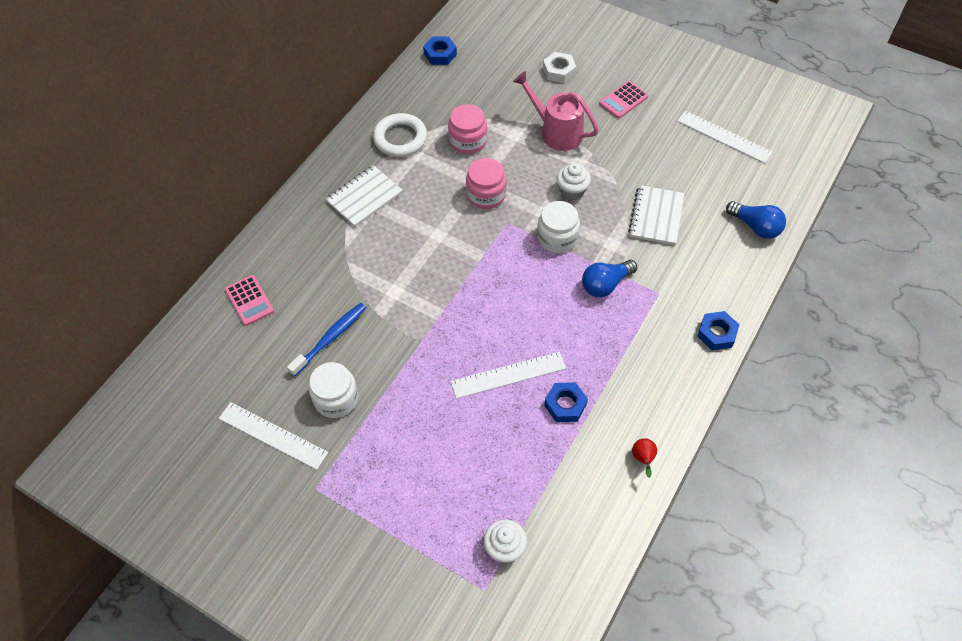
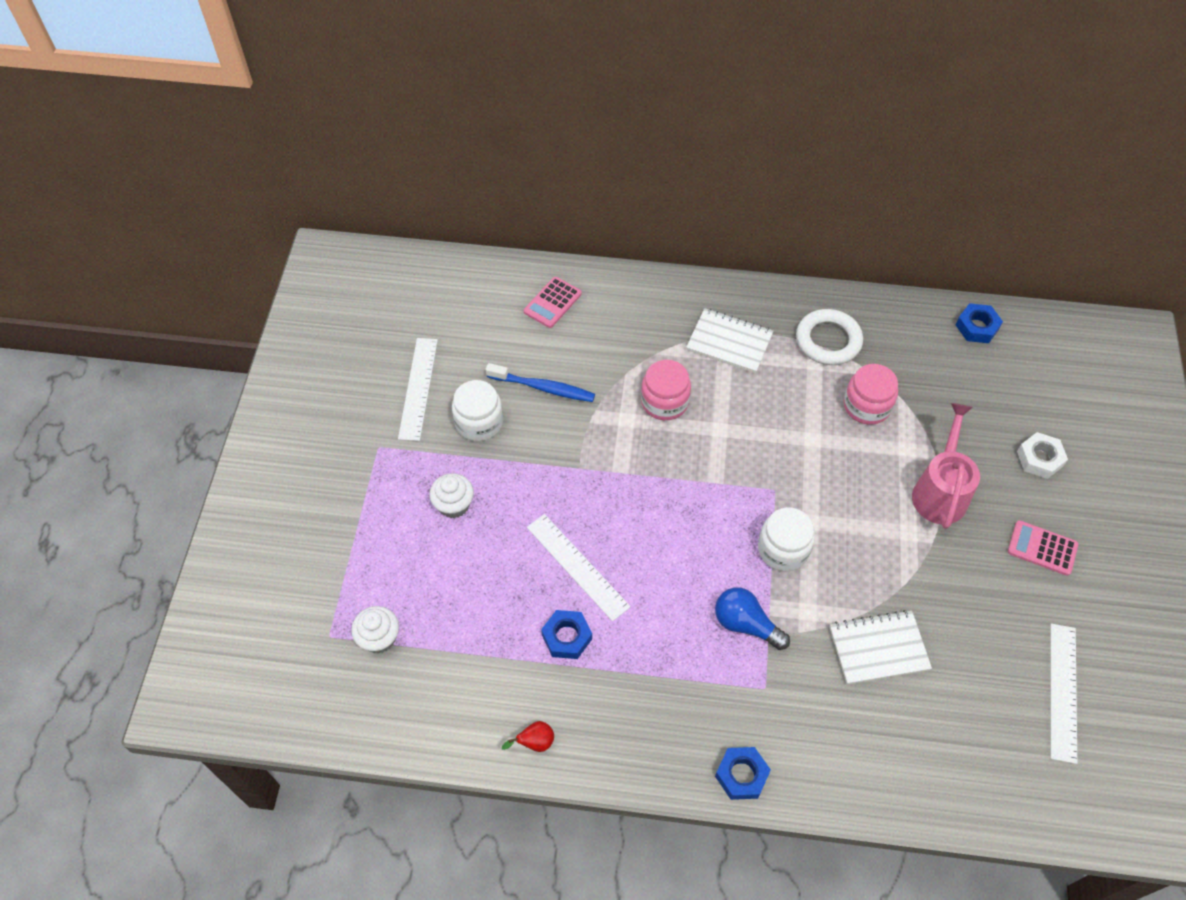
camera: 65 degrees right, 0 degrees up
pink jar [466,158,507,209] -> pink jar moved to [641,360,691,420]
white cupcake [557,163,591,200] -> white cupcake moved to [429,473,474,518]
blue light bulb [726,201,786,239] -> none

